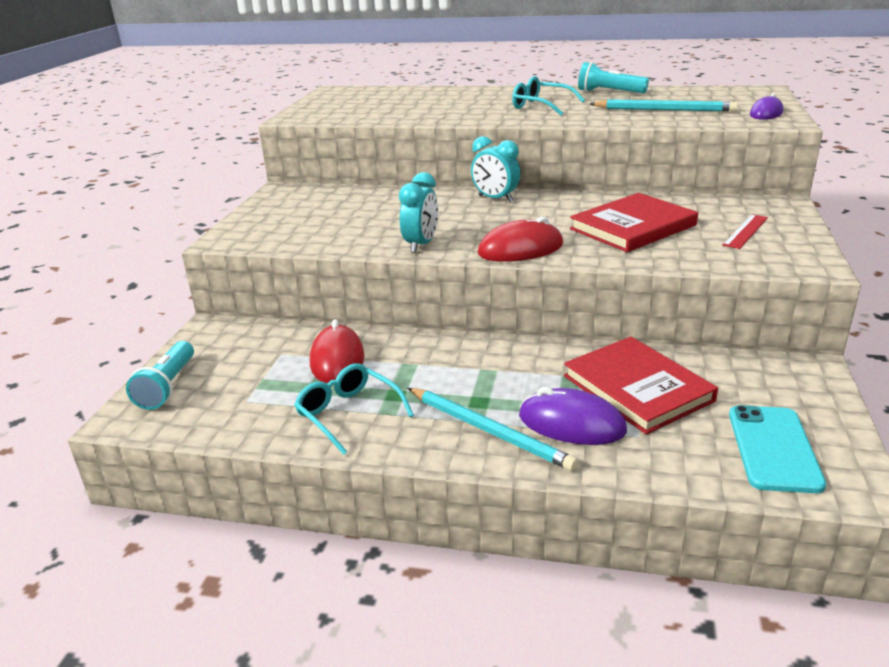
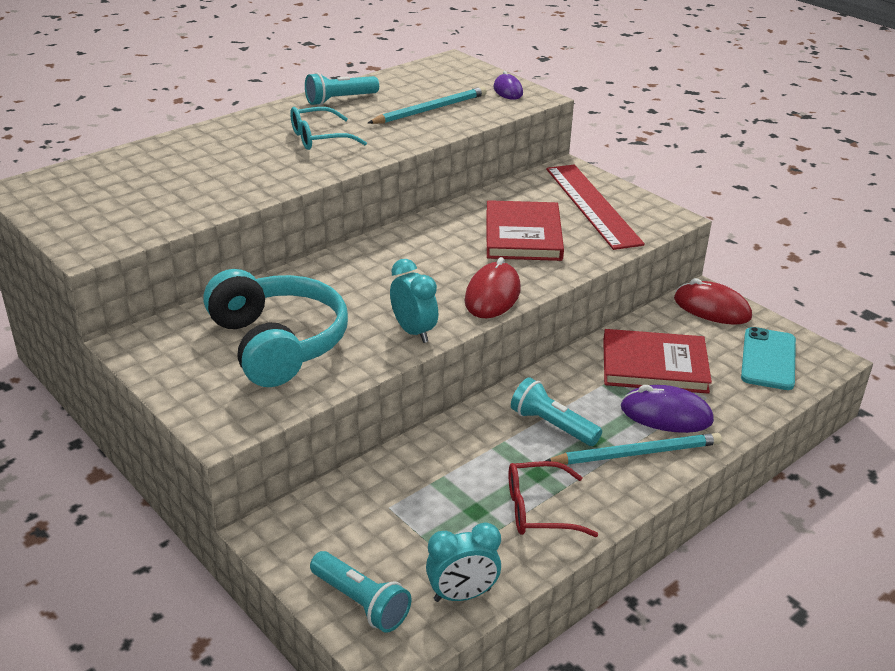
camera: 55 degrees left, 5 degrees up
turquoise glasses [294,363,414,455] -> red glasses [509,461,598,537]
red mouse [310,319,364,383] -> red mouse moved to [674,278,752,325]
turquoise clock [471,136,520,202] -> turquoise clock moved to [426,522,501,602]
purple mouse [519,387,627,445] -> purple mouse turned 45 degrees clockwise [621,385,714,433]
red ruler [722,214,768,249] -> red ruler [546,165,645,250], size x2.18
turquoise phone [729,405,826,493] -> turquoise phone turned 60 degrees clockwise [741,327,796,390]
none -> turquoise headphones [203,269,348,387]
none -> turquoise flashlight [511,377,602,446]

